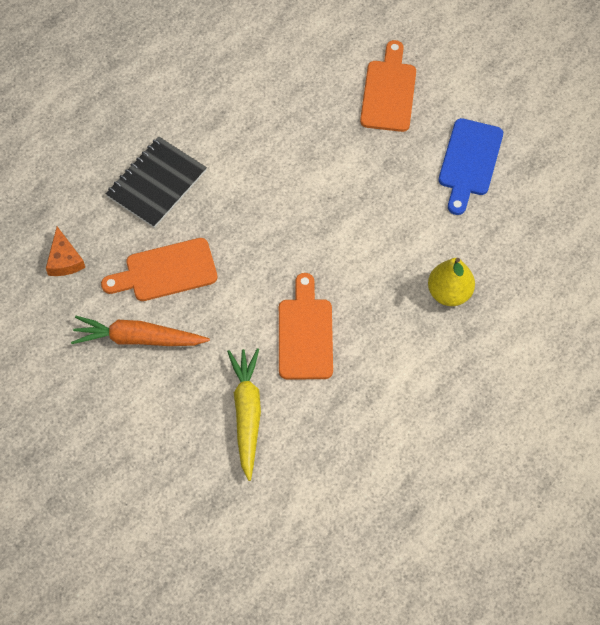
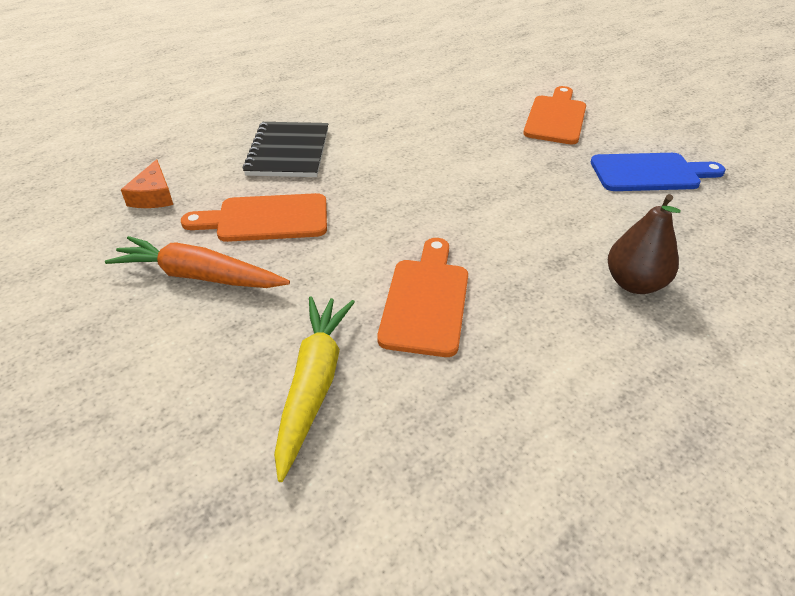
camera: 10 degrees right, 20 degrees down
black notebook [106,137,207,228] -> black notebook turned 45 degrees counterclockwise [243,122,328,177]
yellow pear [428,258,475,306] -> brown pear [608,194,680,294]
blue cutting board [439,118,503,215] -> blue cutting board turned 120 degrees counterclockwise [591,153,726,191]

